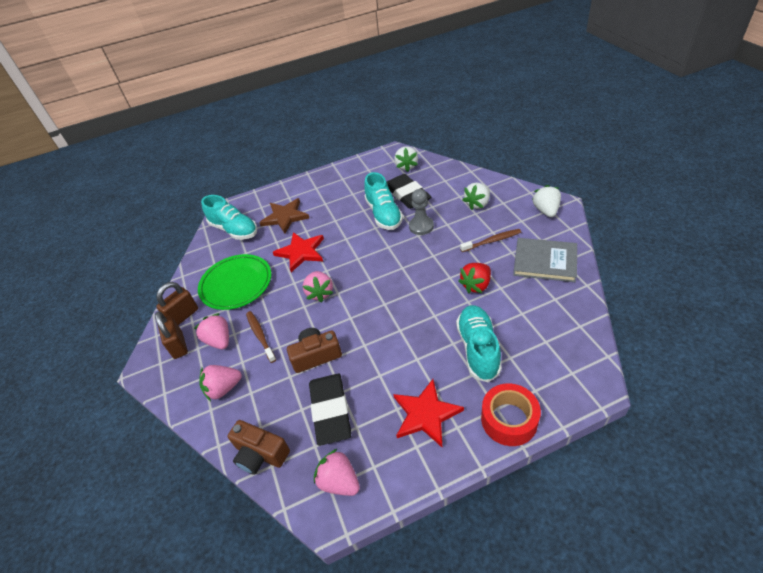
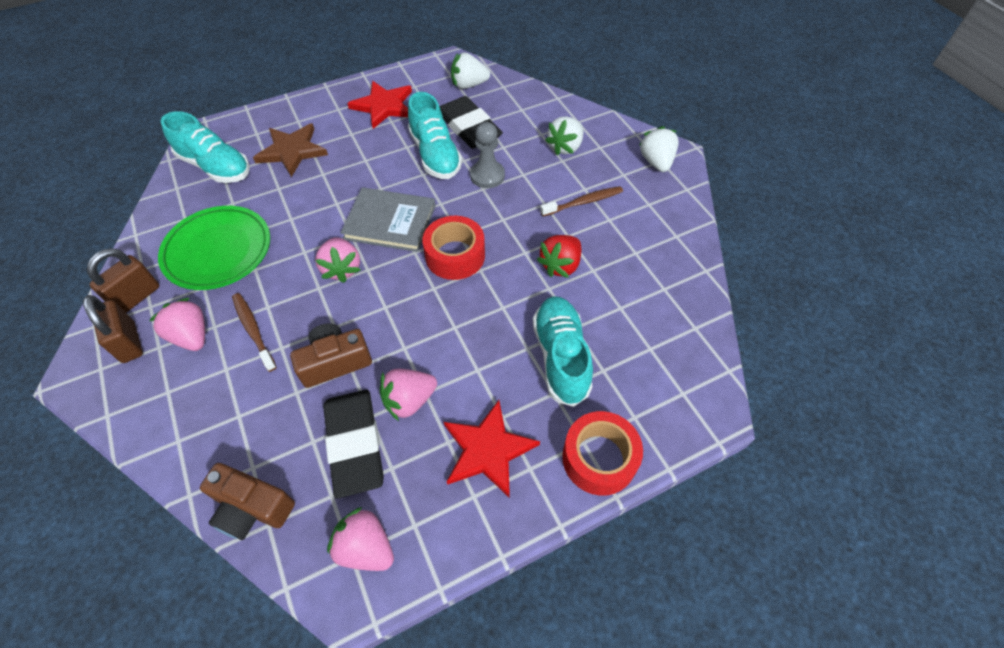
camera: 10 degrees left, 10 degrees up
pink strawberry [199,365,242,401] -> pink strawberry moved to [380,369,437,421]
red star [273,232,324,272] -> red star moved to [347,81,412,129]
white strawberry [394,146,418,172] -> white strawberry turned 90 degrees clockwise [451,52,490,89]
grey book [513,238,577,282] -> grey book moved to [341,187,436,252]
none -> red tape [423,216,485,280]

